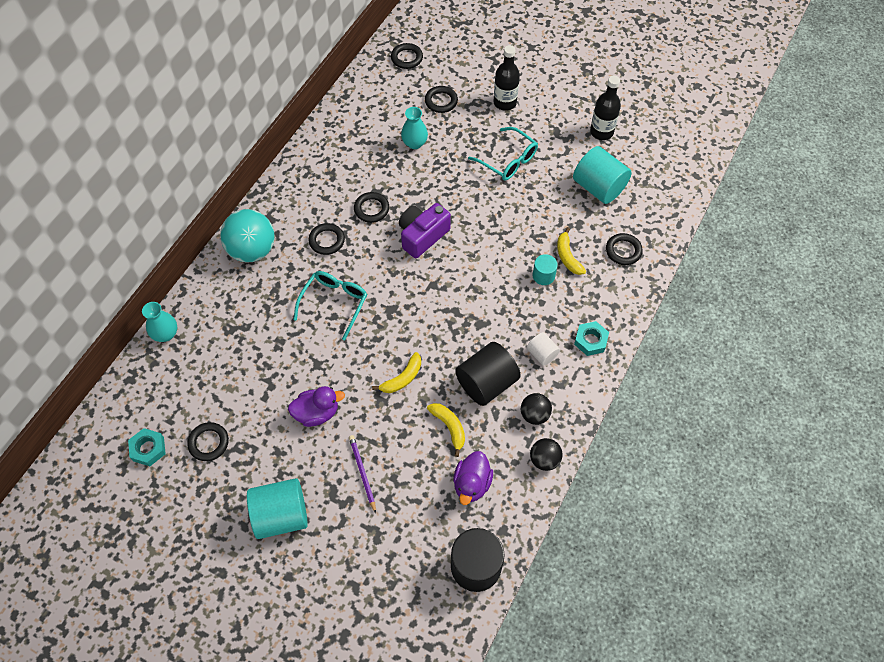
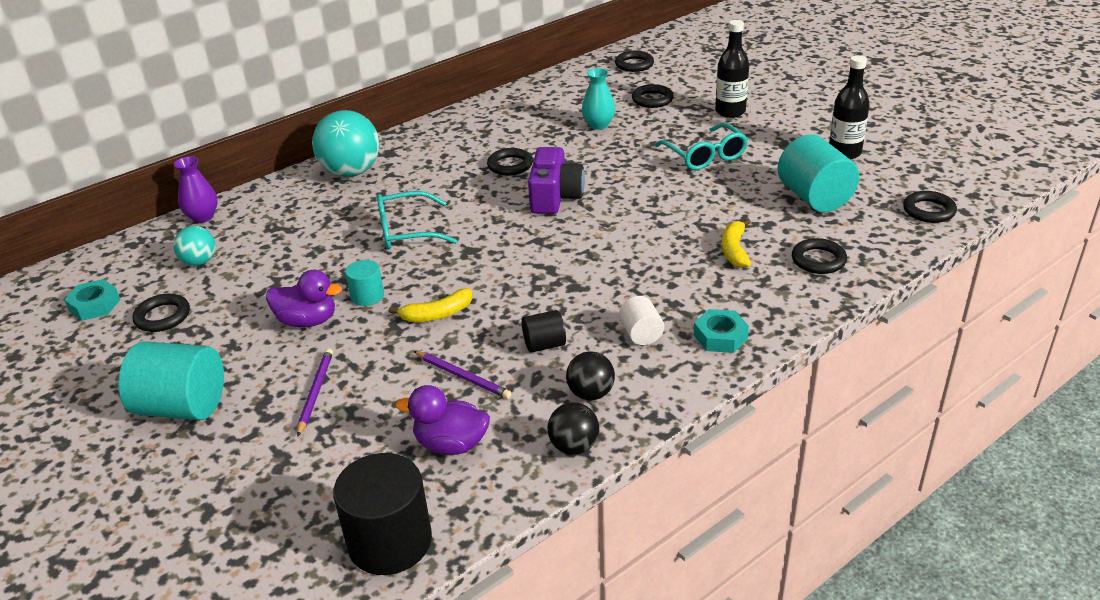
camera: 25 degrees right, 25 degrees down
turquoise vase [142,302,177,342] -> purple vase [174,156,218,223]
turquoise glasses [294,271,367,340] -> turquoise glasses turned 150 degrees counterclockwise [377,191,457,249]
black ring [308,223,345,255] -> black ring moved to [903,191,957,223]
purple camera [399,203,451,258] -> purple camera turned 120 degrees clockwise [528,147,585,214]
yellow banana [427,403,465,457] -> purple pencil [414,351,512,399]
purple duck [453,451,493,505] -> purple duck turned 60 degrees clockwise [396,385,490,455]
black cylinder [455,342,521,406] -> black cylinder [522,310,566,353], size x0.53
turquoise cylinder [533,254,558,285] -> turquoise cylinder moved to [345,260,384,306]
none -> turquoise ball [173,226,216,266]

